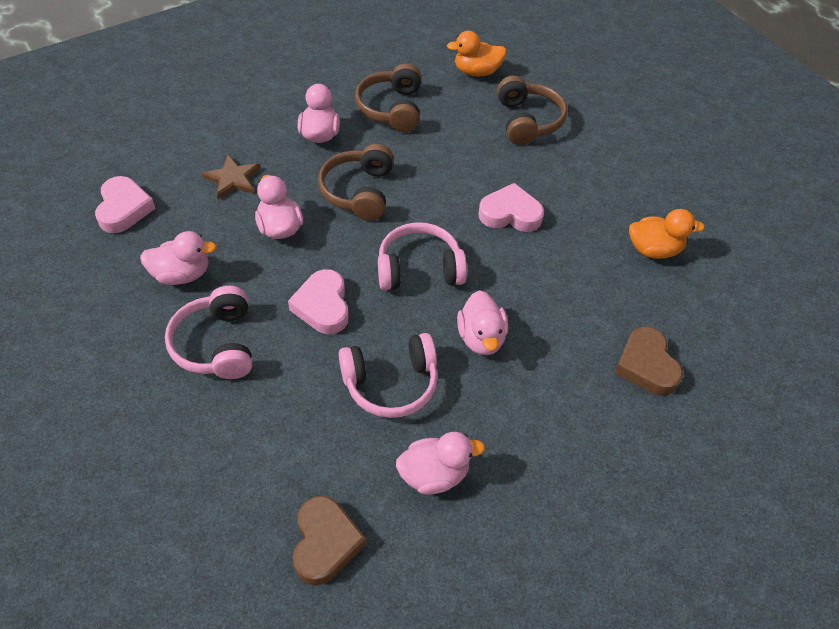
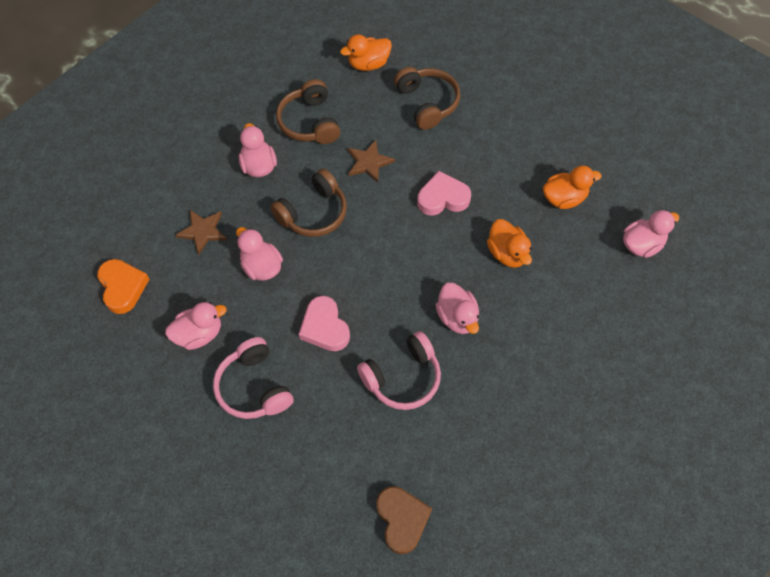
camera: 15 degrees left, 10 degrees up
pink heart [95,176,156,233] -> orange heart [97,259,150,314]
brown headphones [318,144,394,221] -> brown headphones turned 120 degrees counterclockwise [270,169,347,237]
pink headphones [378,222,467,290] -> none
pink duck [396,432,485,495] -> pink duck moved to [623,210,679,258]
brown heart [615,327,683,396] -> none
none -> brown star [348,140,395,183]
none -> orange duck [487,219,532,268]

